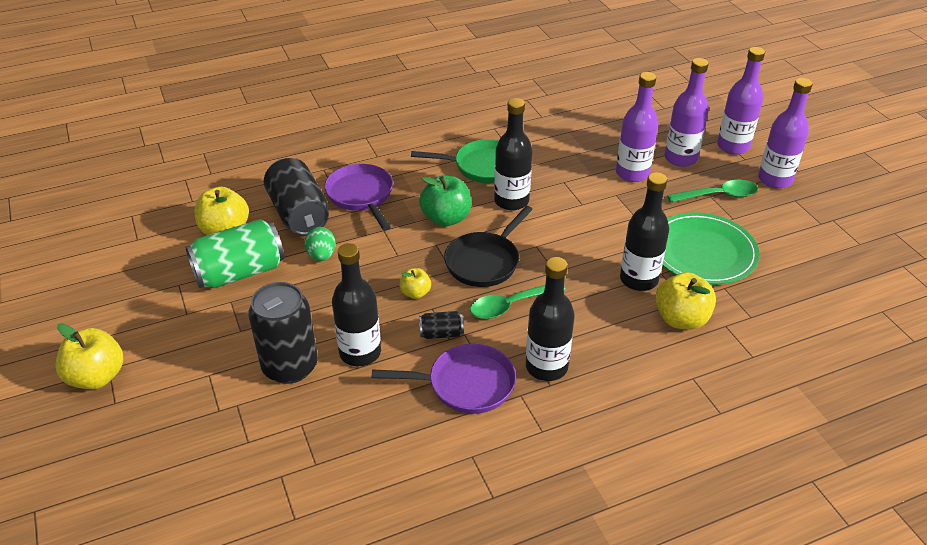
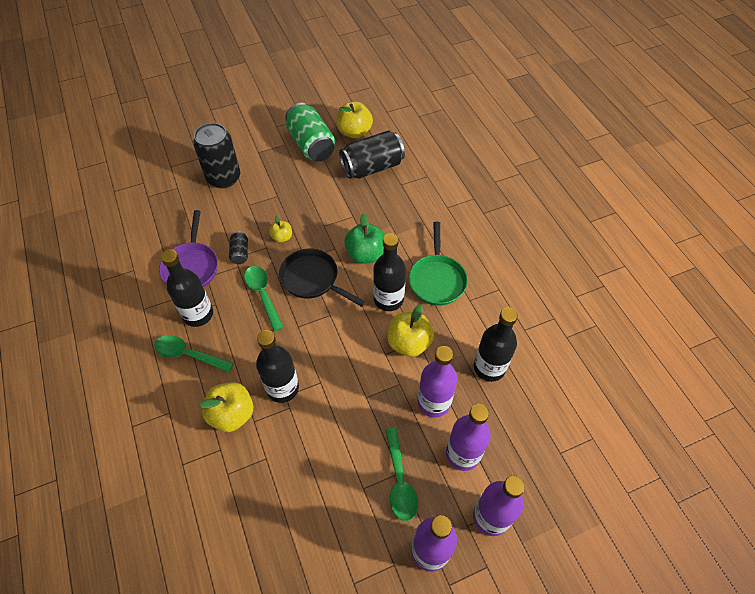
camera: 90 degrees right, 15 degrees up
yellow apple [55,323,123,389] -> yellow apple moved to [388,304,434,357]
green egg [305,227,336,261] -> none
purple pan [324,164,393,231] -> none
black bottle [332,243,381,366] -> black bottle moved to [474,307,518,382]
green plate [662,212,760,284] -> none
none -> green spoon [154,335,234,373]

